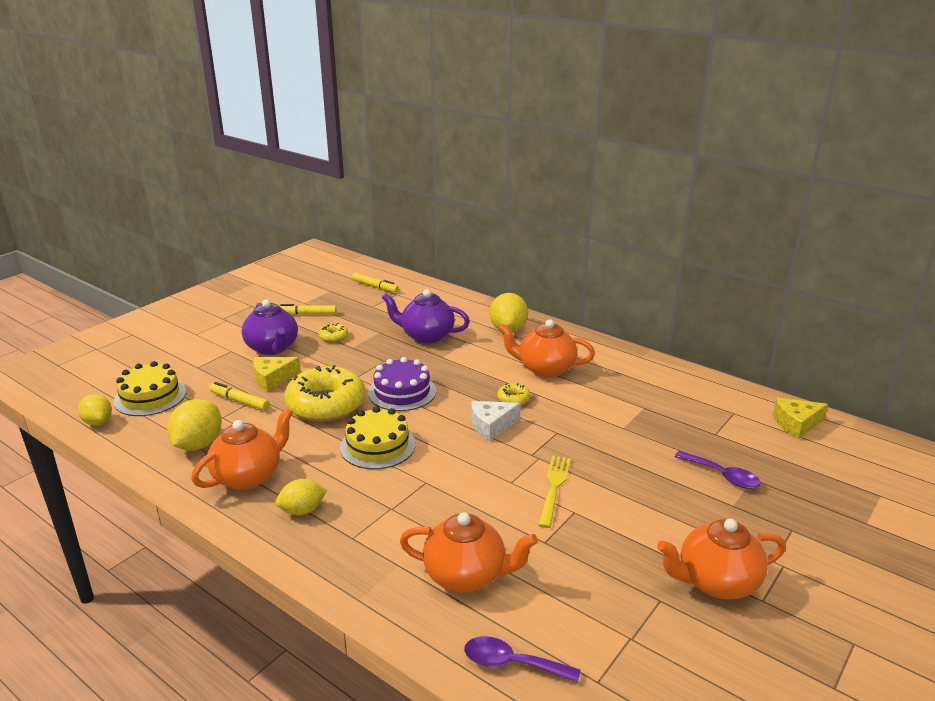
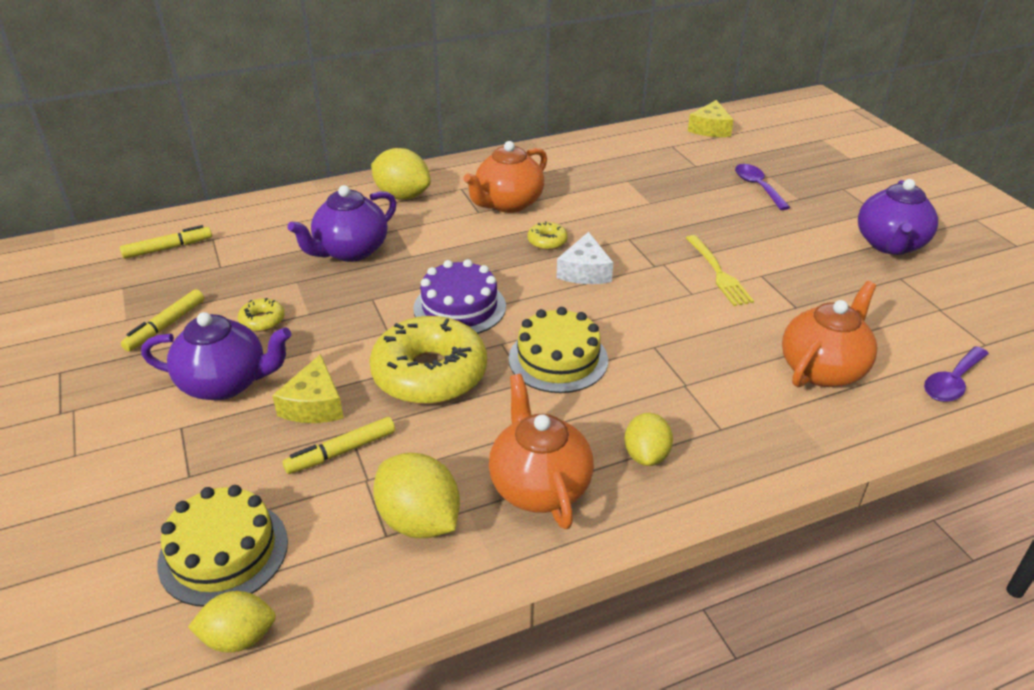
camera: 60 degrees left, 10 degrees up
yellow fork [538,456,571,528] -> yellow fork turned 150 degrees counterclockwise [686,235,754,306]
orange teapot [657,519,786,599] -> purple teapot [858,179,938,255]
purple spoon [674,451,761,489] -> purple spoon turned 90 degrees counterclockwise [735,164,790,210]

